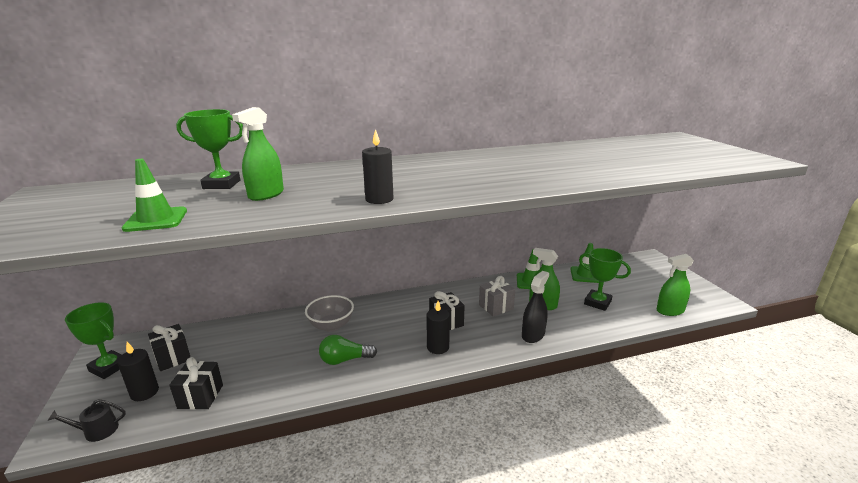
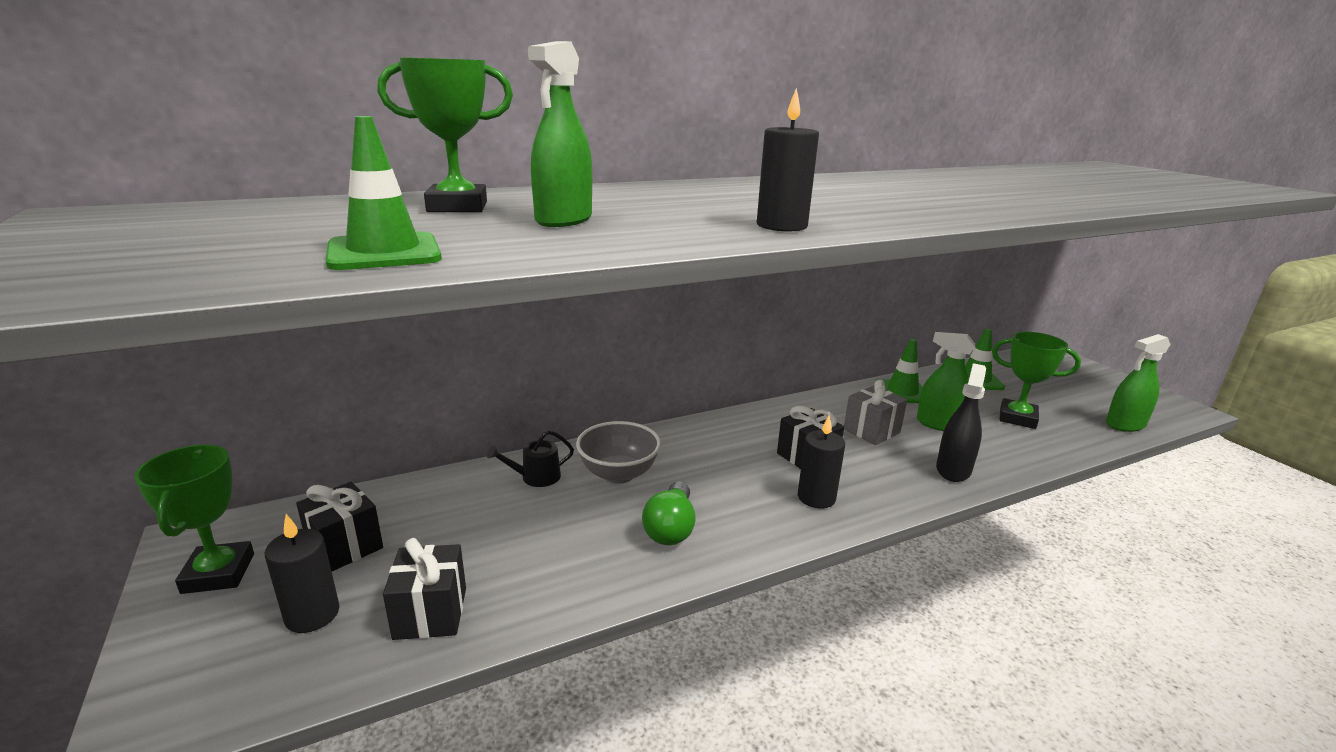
camera: 10 degrees left, 0 degrees up
black watering can [48,399,126,442] -> black watering can moved to [487,430,574,487]
green trophy [65,302,122,379] -> green trophy turned 60 degrees clockwise [134,445,254,594]
green light bulb [319,335,377,365] -> green light bulb turned 60 degrees counterclockwise [642,481,696,545]

